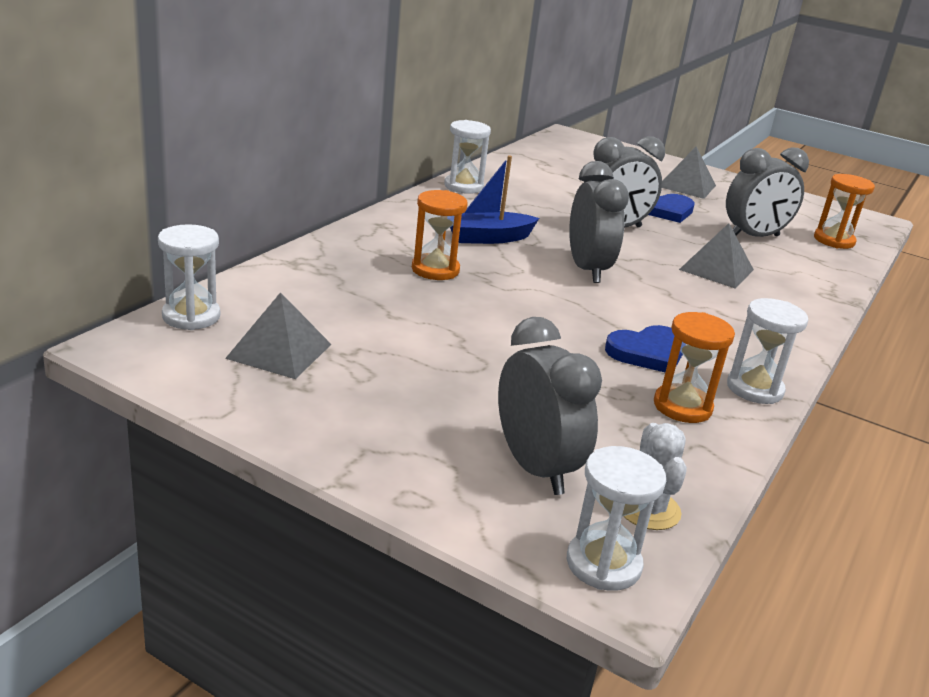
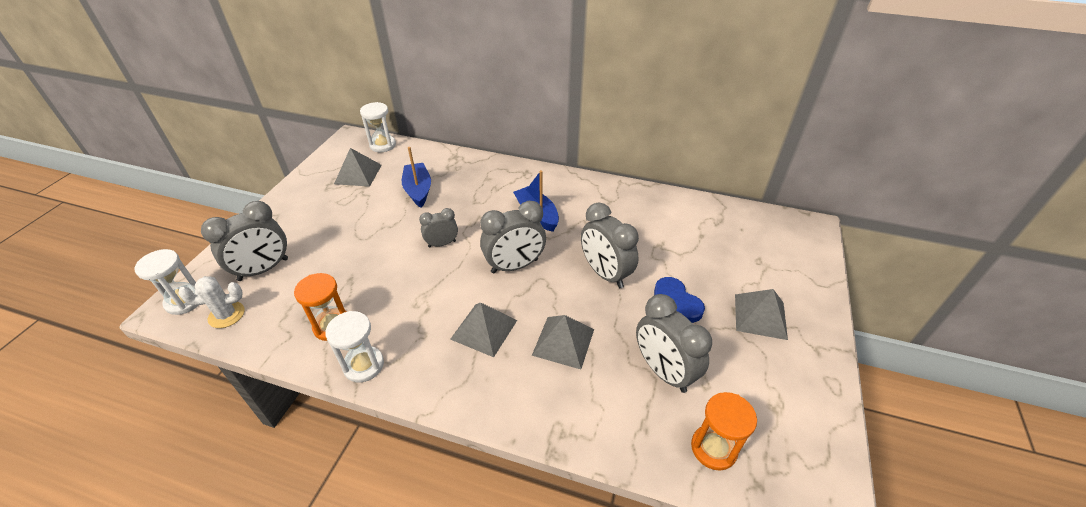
camera: 80 degrees right, 15 degrees up
orange hourglass [412,190,468,280] -> none
white hourglass [444,120,491,194] -> none
blue heart [605,325,683,372] -> none
none -> blue boat [402,147,431,207]
none -> grey clock [419,208,458,247]
none -> grey pyramid [450,302,517,357]

